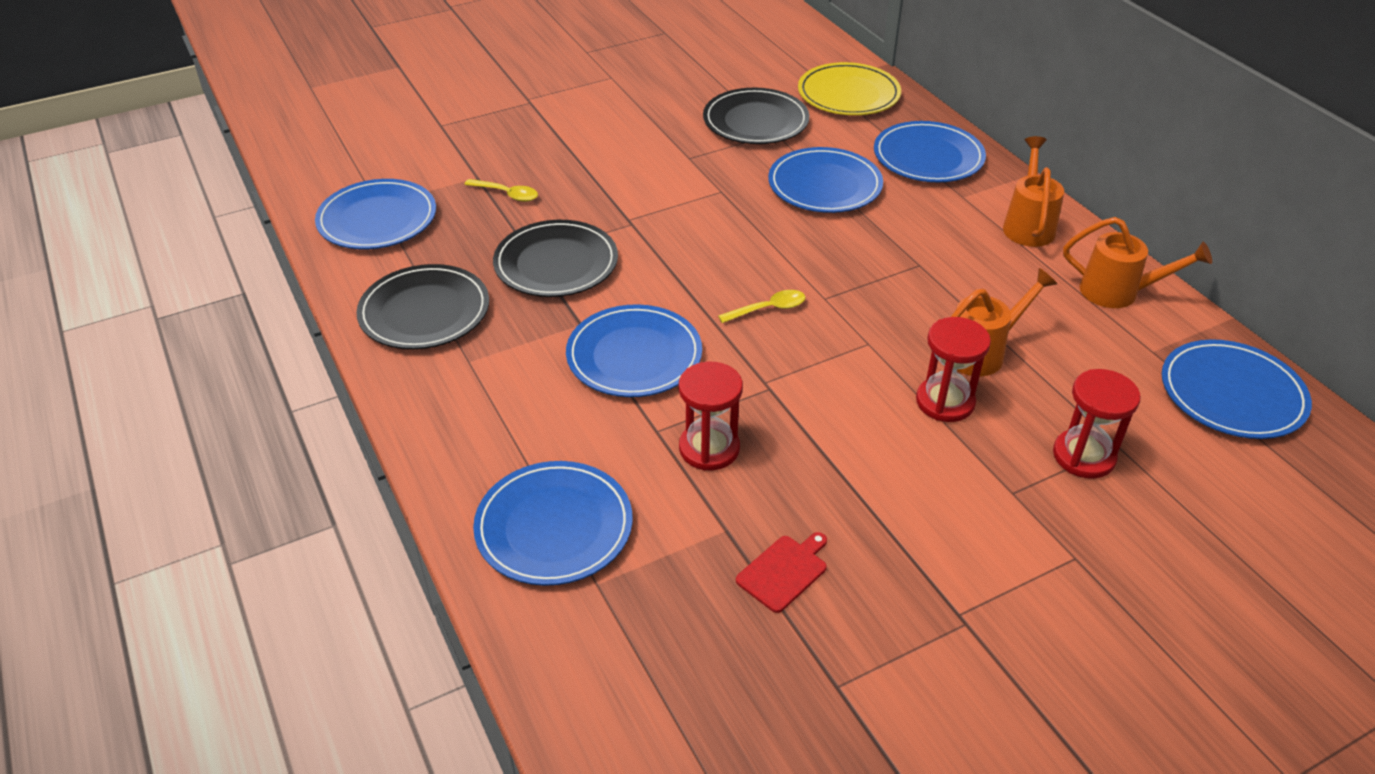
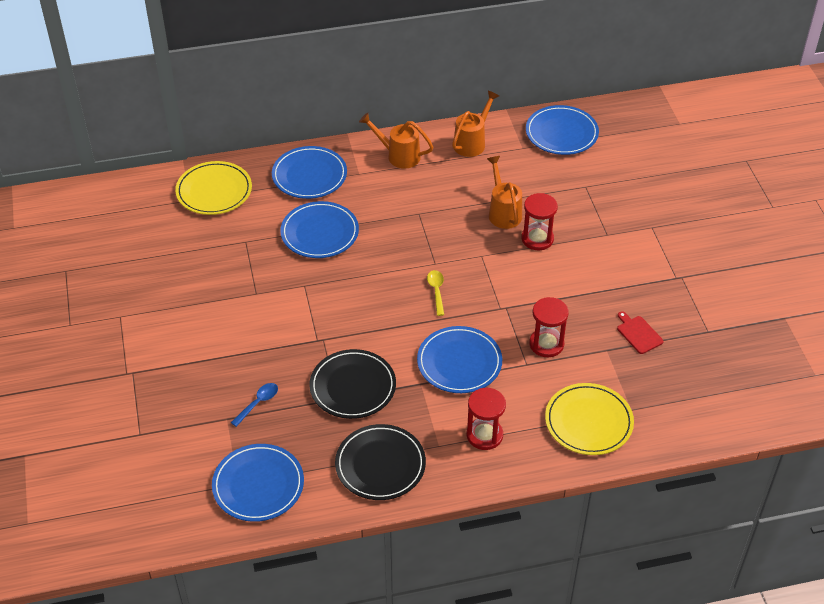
camera: 75 degrees left, 5 degrees up
yellow spoon [464,179,538,202] -> blue spoon [231,383,278,427]
blue plate [473,461,633,586] -> yellow plate [545,383,634,455]
black plate [703,88,809,144] -> none
red hourglass [1053,369,1141,479] -> red hourglass moved to [466,388,506,450]

